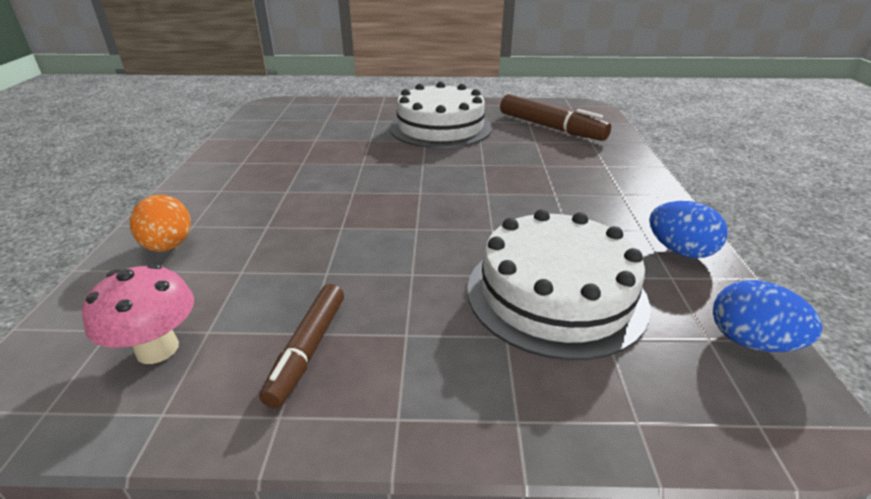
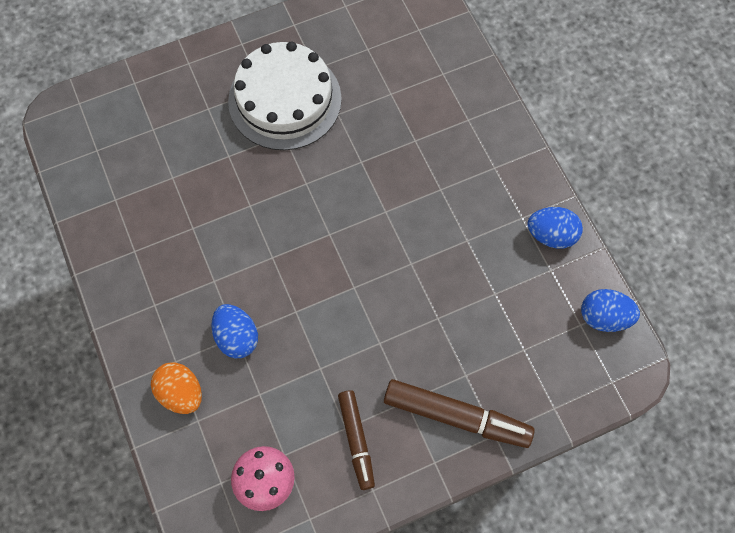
camera: 25 degrees left, 35 degrees up
white cake [467,209,650,360] -> none
brown marker [500,94,611,141] -> brown marker moved to [384,379,535,448]
none -> blue egg [211,304,258,358]

